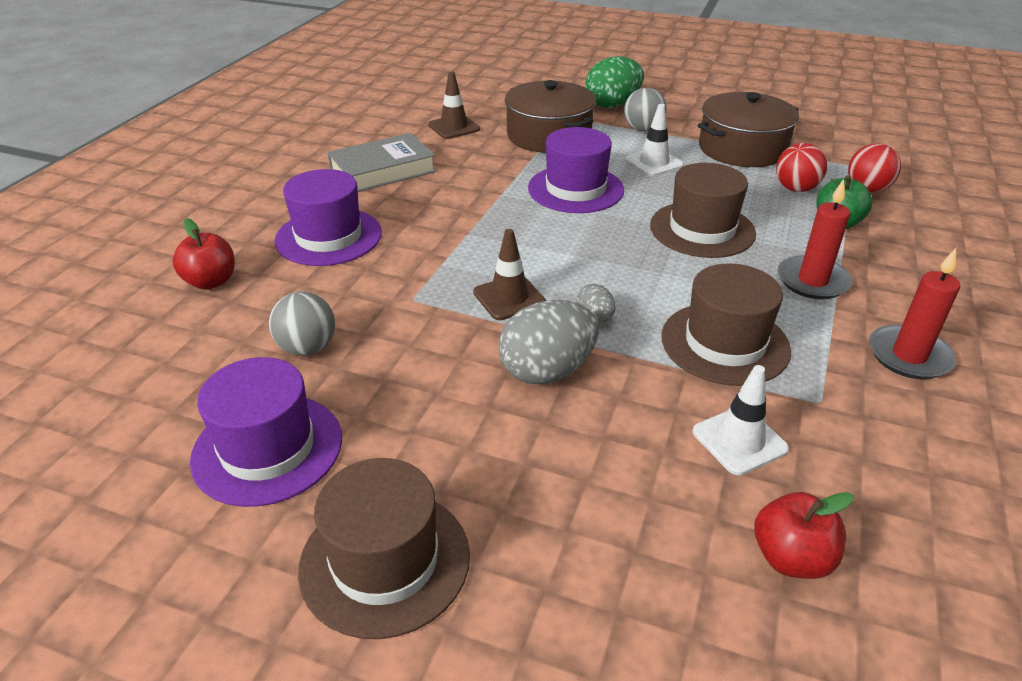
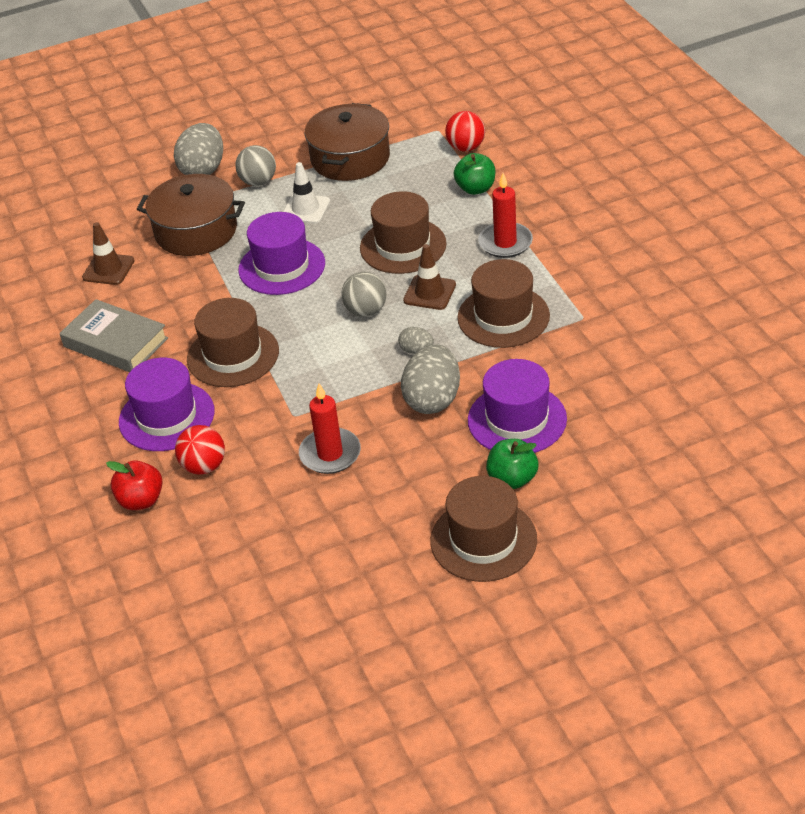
camera: 40 degrees left, 5 degrees up
purple hat [190,357,342,507] -> purple hat moved to [468,359,567,453]
grey ball [269,291,335,356] -> grey ball moved to [341,272,386,317]
grey book [327,133,436,192] -> grey book turned 75 degrees counterclockwise [60,299,168,372]
brown traffic cone [473,229,546,320] -> brown traffic cone moved to [403,244,456,310]
green egg [585,56,644,108] -> grey egg [174,123,223,175]
white traffic cone [693,365,789,475] -> none
red apple [754,492,854,579] -> none
red ball [776,143,827,192] -> red ball moved to [175,425,225,475]
red candle [869,248,960,379] -> red candle moved to [299,383,361,474]
none -> brown hat [187,298,279,387]
none -> green apple [486,439,538,489]

